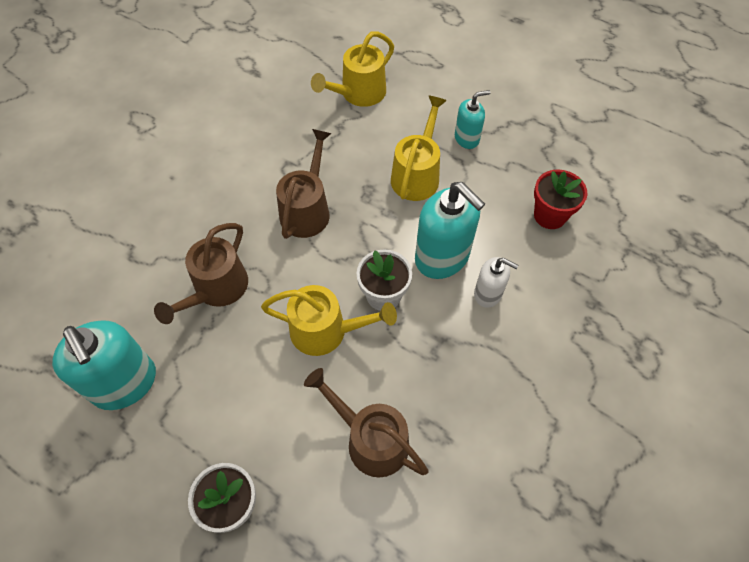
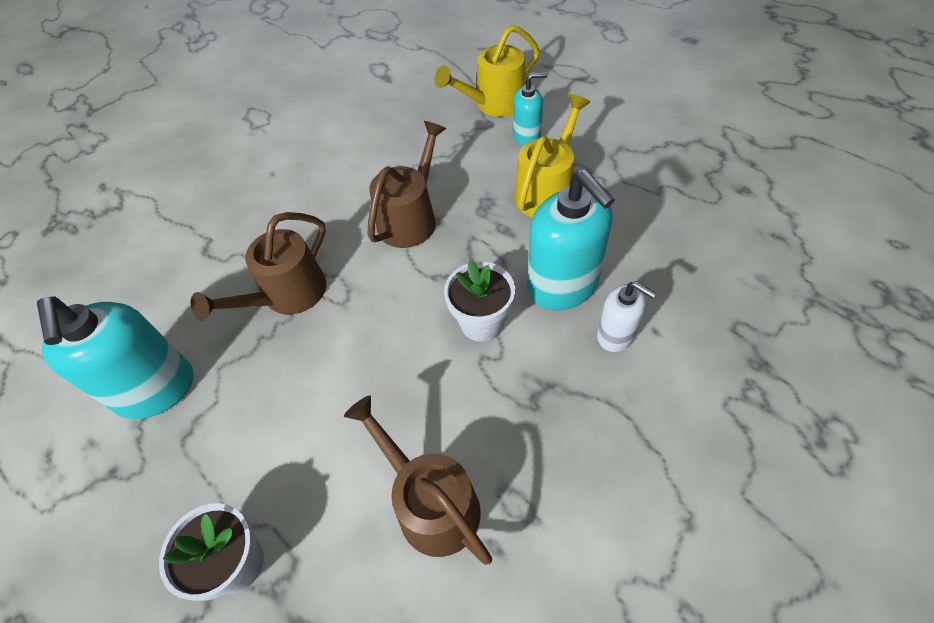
camera: 15 degrees right, 5 degrees down
yellow watering can [261,285,397,356] -> none
turquoise soap dispenser [455,90,490,149] -> turquoise soap dispenser moved to [513,72,548,146]
red flower pot [534,169,588,229] -> none

